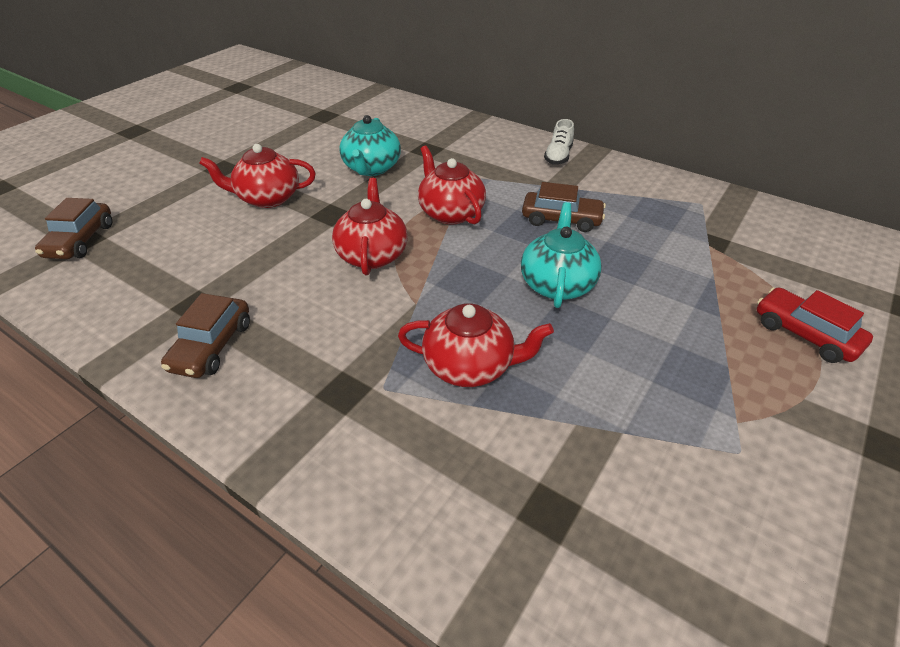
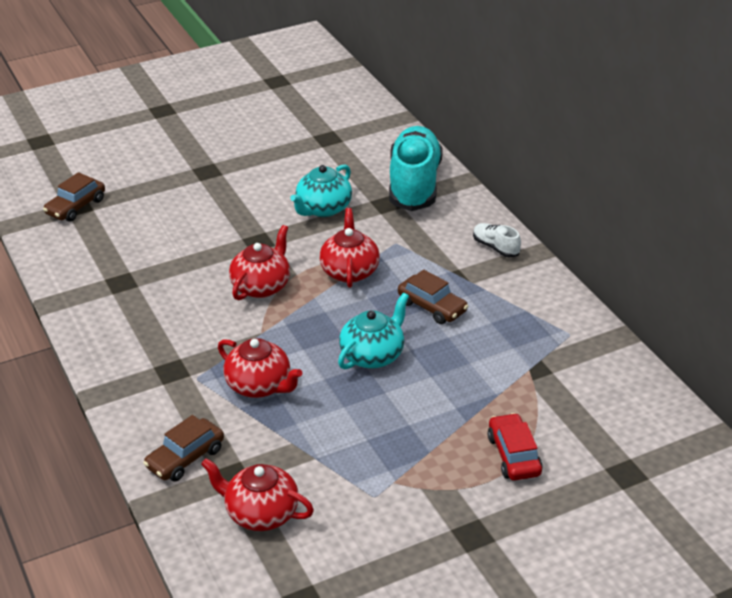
camera: 30 degrees right, 5 degrees down
brown car [161,293,250,378] -> brown car moved to [143,415,224,482]
red teapot [199,144,316,208] -> red teapot moved to [201,458,314,531]
white shoe [544,119,574,165] -> white shoe turned 90 degrees clockwise [473,223,521,257]
none -> turquoise shoe [389,126,443,211]

